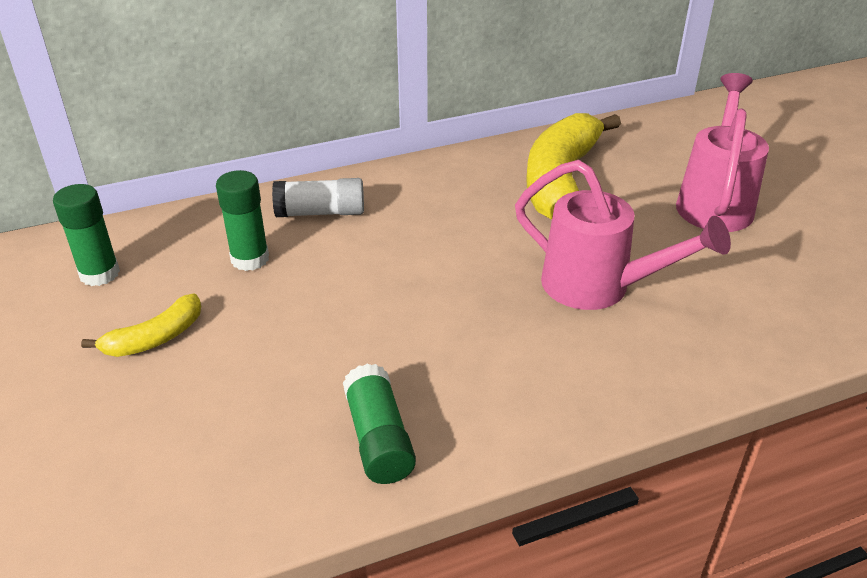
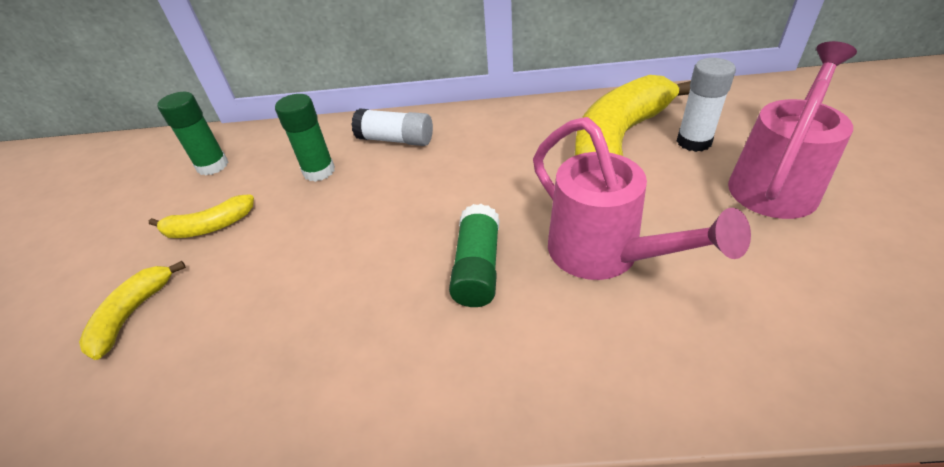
camera: 25 degrees right, 5 degrees up
green glue stick [343,363,416,484] -> green glue stick moved to [449,204,500,307]
none -> yellow banana [79,261,186,360]
none -> white glue stick [677,58,736,152]

